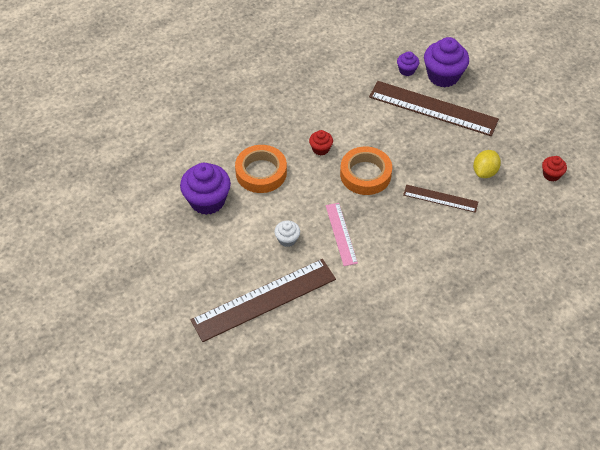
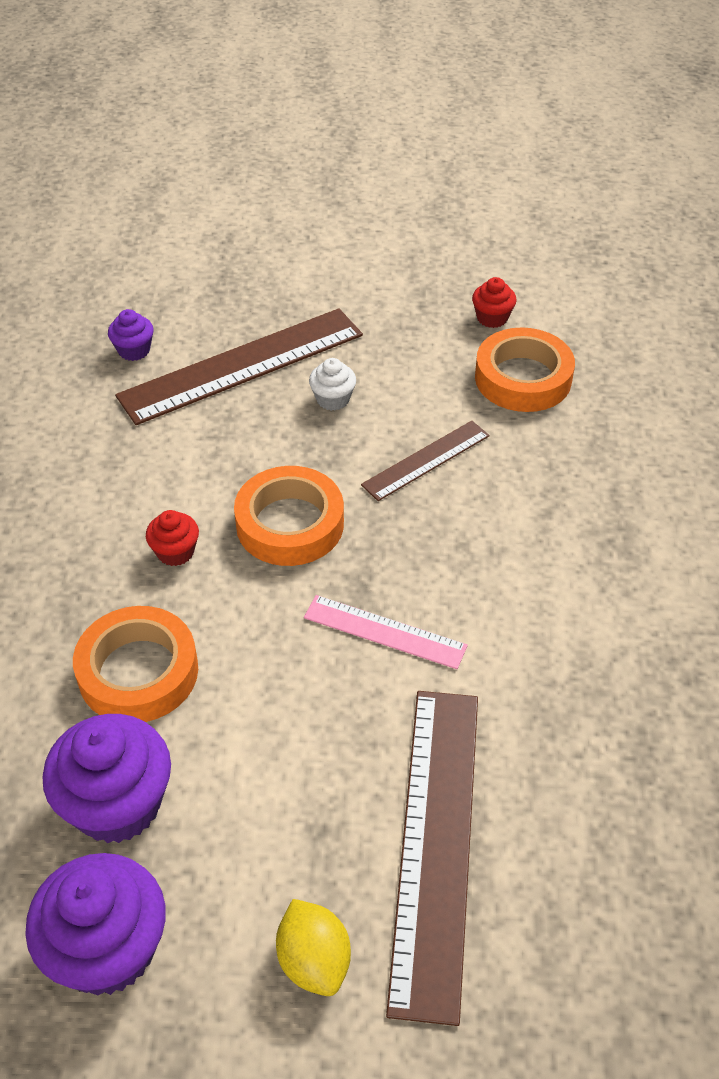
camera: 55 degrees left, 5 degrees down
white cupcake [275,221,300,247] -> white cupcake moved to [309,358,356,411]
purple cupcake [424,37,469,87] -> purple cupcake moved to [25,853,166,995]
yellow lemon [473,150,501,178] -> yellow lemon moved to [276,899,351,996]
none -> orange tape [475,328,575,412]

